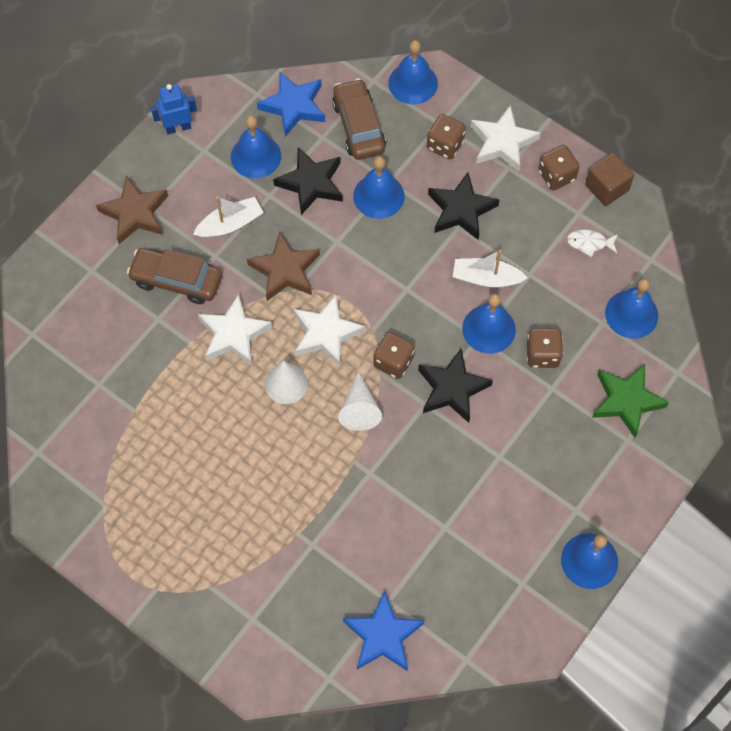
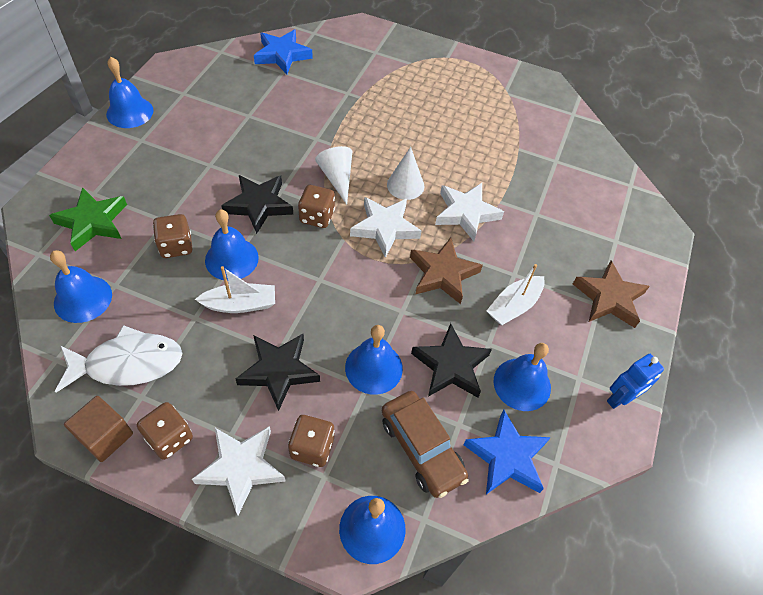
camera: 160 degrees right, 10 degrees down
brown car [127,248,222,304] -> none
white fish [567,230,618,257] -> white fish [55,325,182,393], size x2.05

